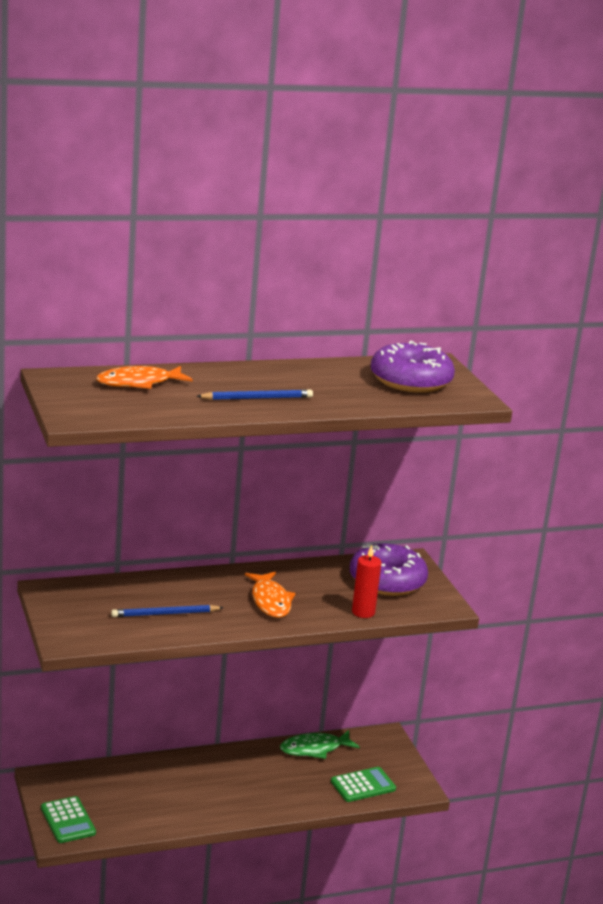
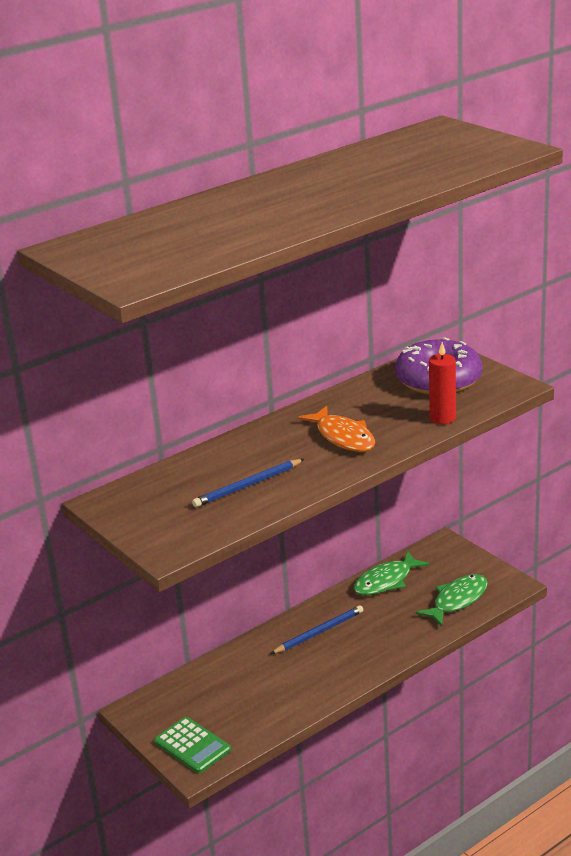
camera: 15 degrees left, 5 degrees up
orange fish [96,366,193,389] -> none
blue pencil [196,389,313,400] -> blue pencil moved to [271,605,363,654]
green calculator [331,767,396,802] -> green fish [416,574,488,627]
purple donut [371,340,455,393] -> none

